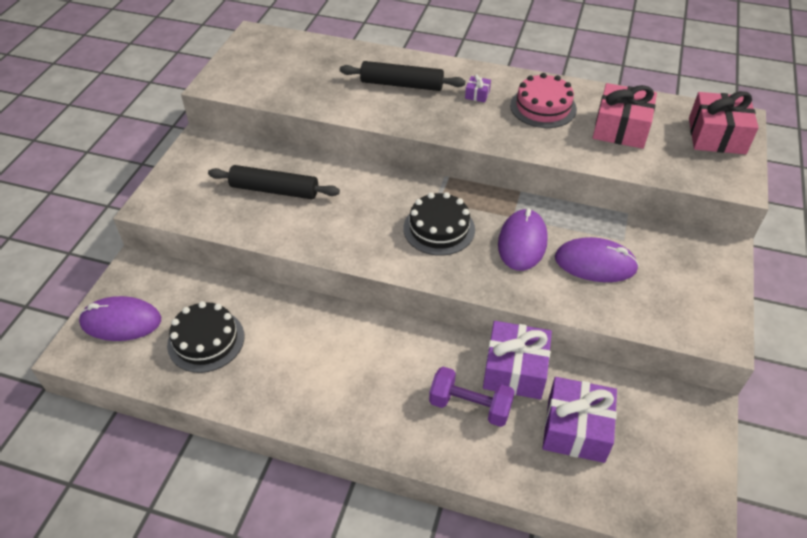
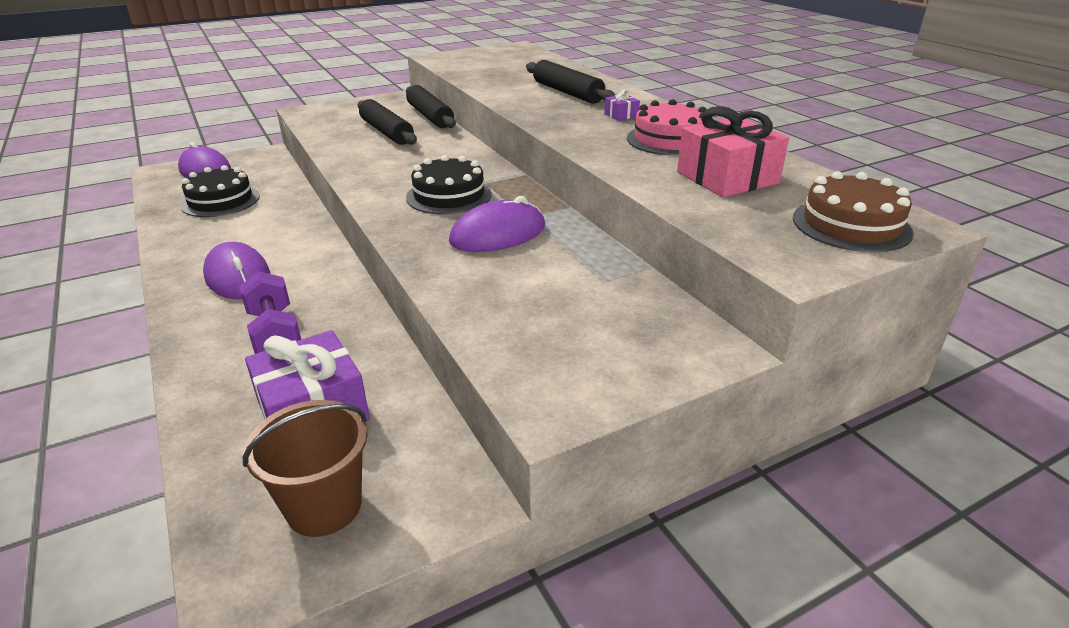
camera: 45 degrees right, 15 degrees down
purple gift [483,321,552,399] -> none
purple mouse [555,237,639,282] -> purple mouse moved to [203,242,270,299]
pink gift [689,91,759,154] -> brown cake [793,171,914,252]
none -> brown bucket [243,400,368,537]
none -> black rolling pin [406,85,456,128]

